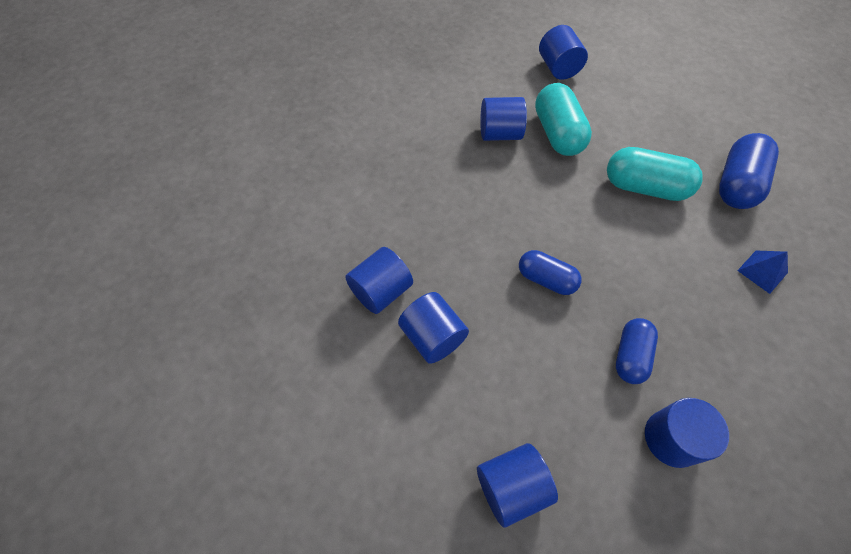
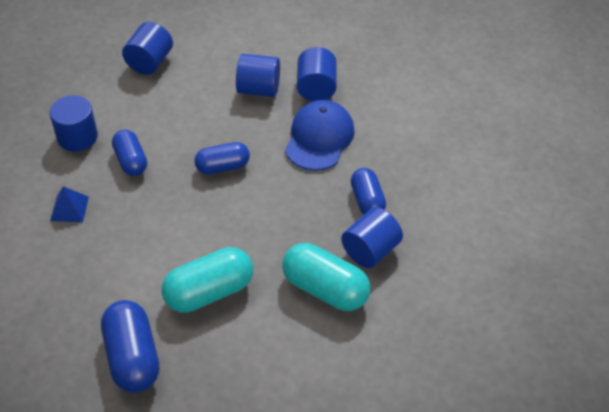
camera: 135 degrees right, 10 degrees down
blue cylinder [539,25,588,80] -> none
blue pyramid [737,251,788,294] -> blue pyramid moved to [50,186,89,222]
none -> blue cap [285,100,355,171]
none -> blue capsule [351,168,386,214]

